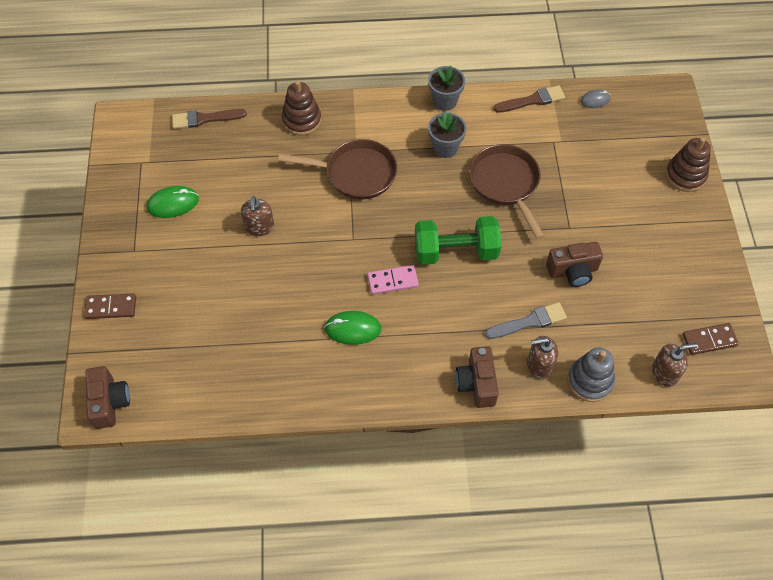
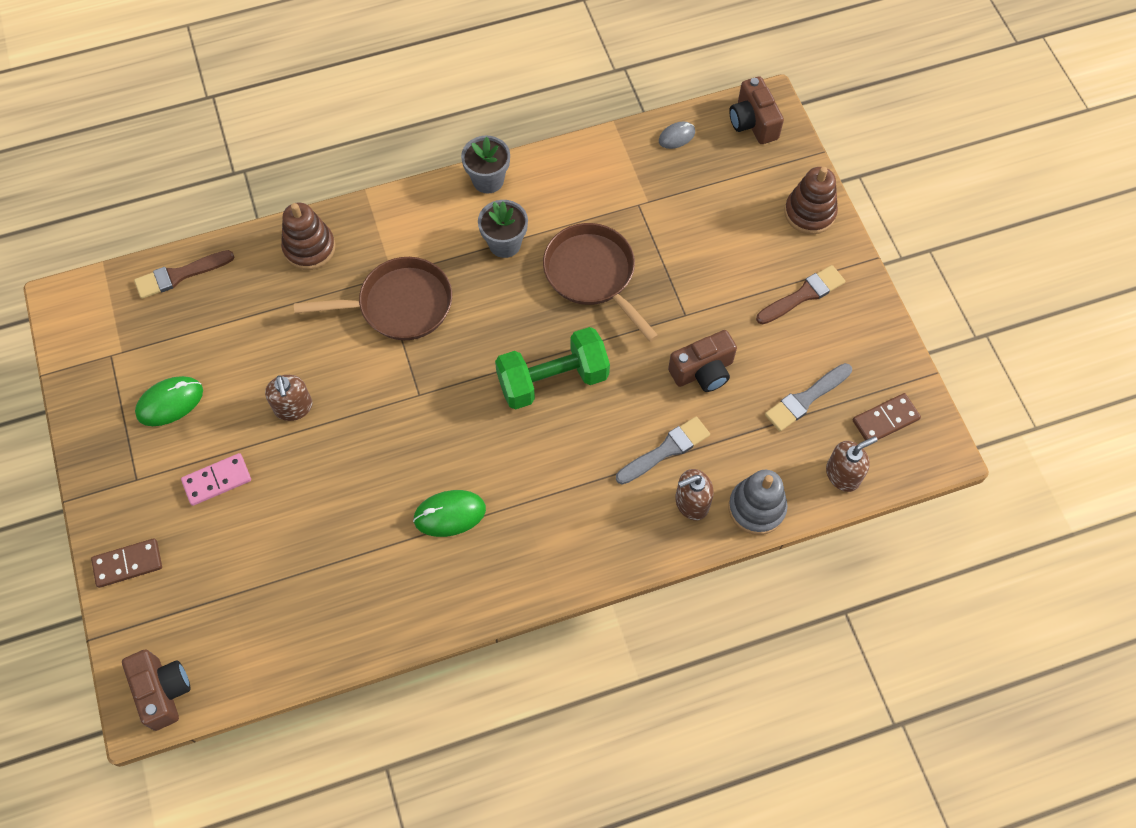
camera: 15 degrees left, 5 degrees up
pink domino [367,265,419,295] -> pink domino moved to [181,453,251,506]
brown camera [456,346,499,408] -> brown camera moved to [729,76,784,144]
brown brush [494,85,565,113] -> brown brush moved to [756,265,845,325]
none -> grey brush [765,363,852,431]

